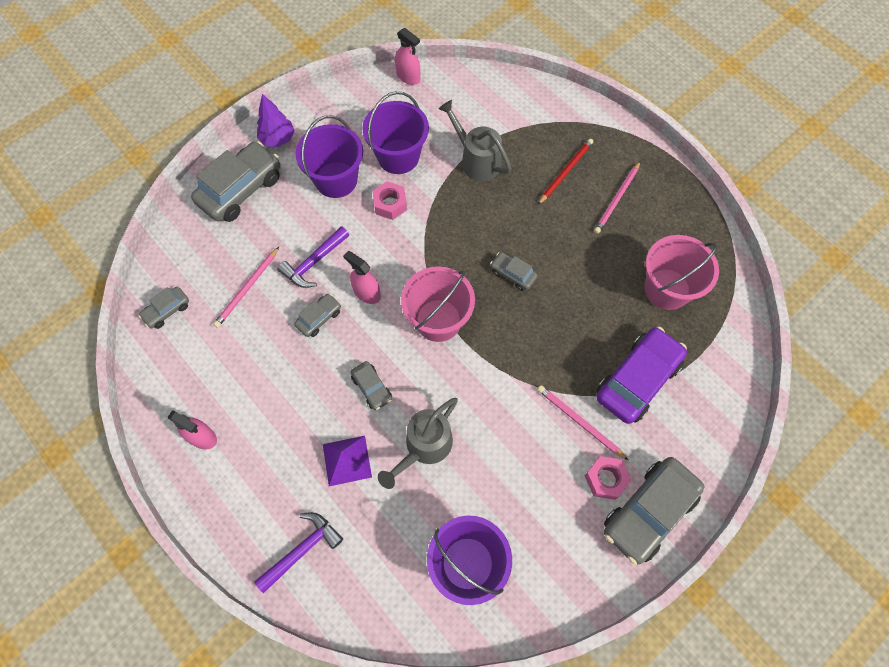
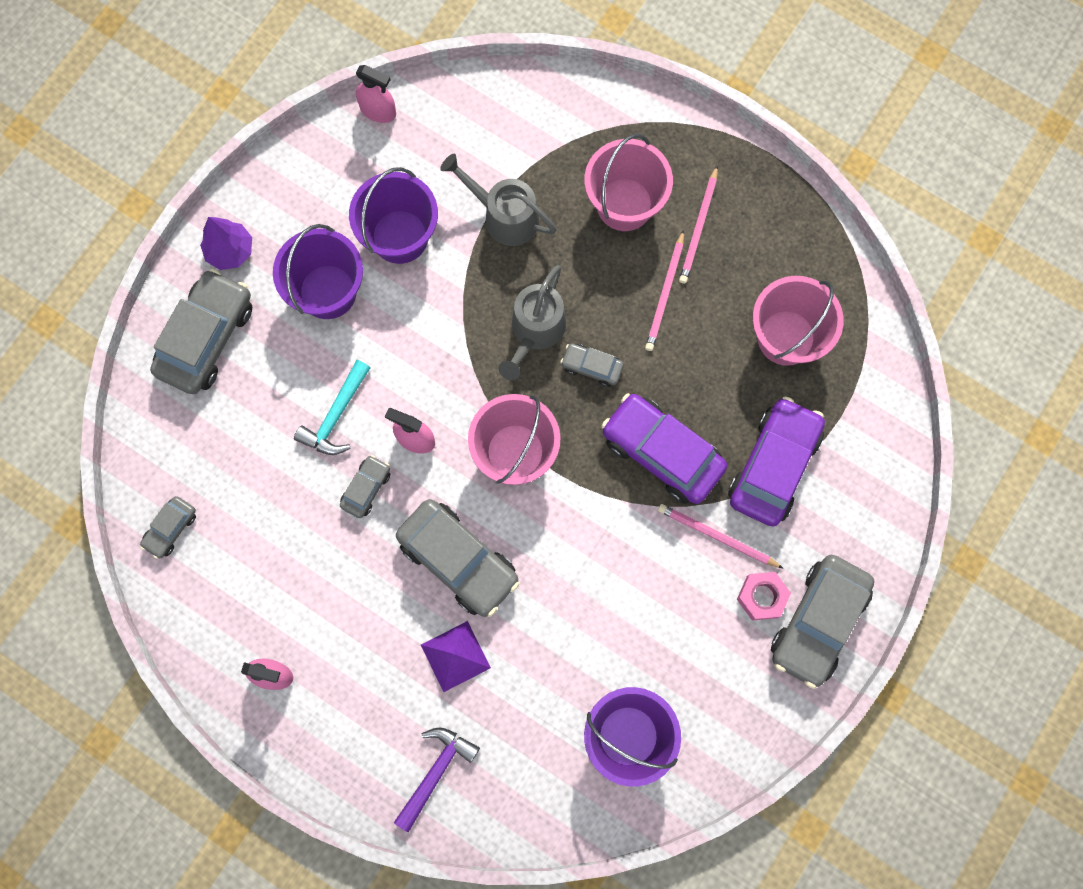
camera: 15 degrees left, 10 degrees up
pink pencil [213,247,279,328] -> pink pencil moved to [645,230,684,351]
purple hammer [277,226,349,288] -> turquoise hammer [294,360,370,455]
grey car [351,361,392,410] -> grey car [396,499,520,617], size x2.03
pink nut [372,181,407,220] -> none
grey watering can [378,398,458,489] -> grey watering can moved to [499,265,566,380]
red pencil [538,139,593,205] -> pink bucket [584,134,673,231]
none -> purple car [602,393,728,504]

